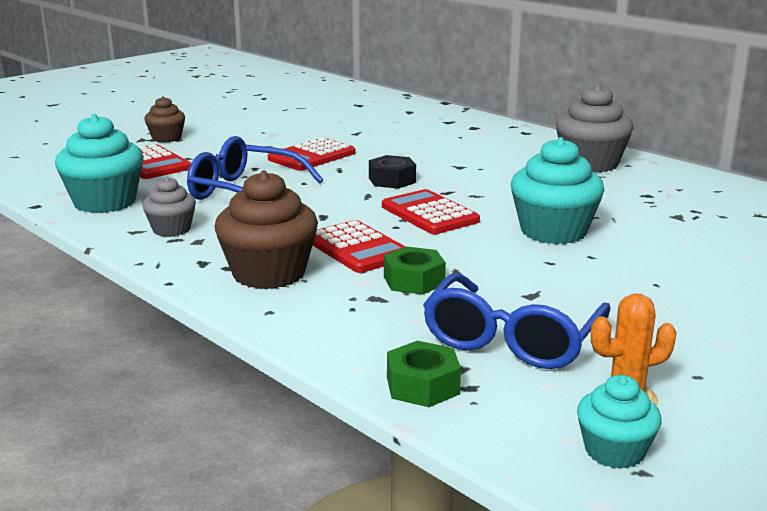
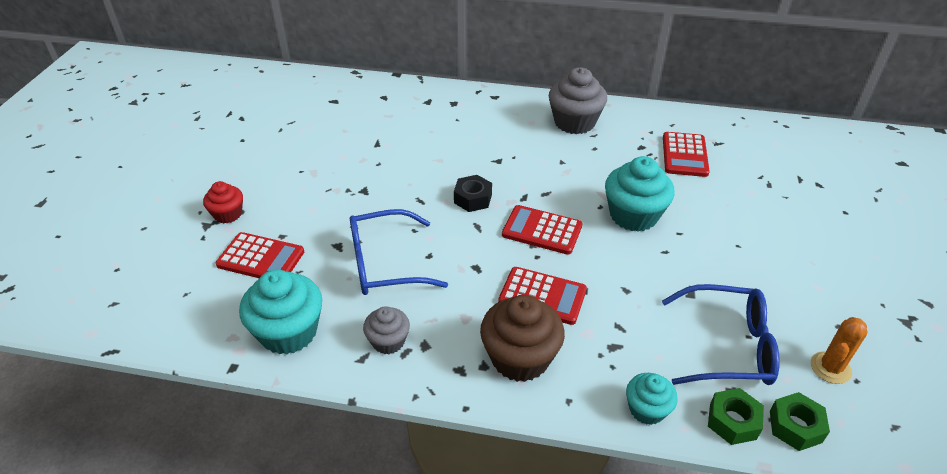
camera: 35 degrees left, 20 degrees up
brown cupcake [144,96,185,143] -> red cupcake [203,181,243,223]
red calculator [268,137,356,171] -> red calculator moved to [663,132,710,177]
green nut [384,246,446,295] -> green nut moved to [770,392,830,451]
blue glasses [423,273,611,369] -> blue glasses turned 75 degrees counterclockwise [662,284,780,385]
turquoise cupcake [577,375,662,469] -> turquoise cupcake moved to [626,373,678,425]

